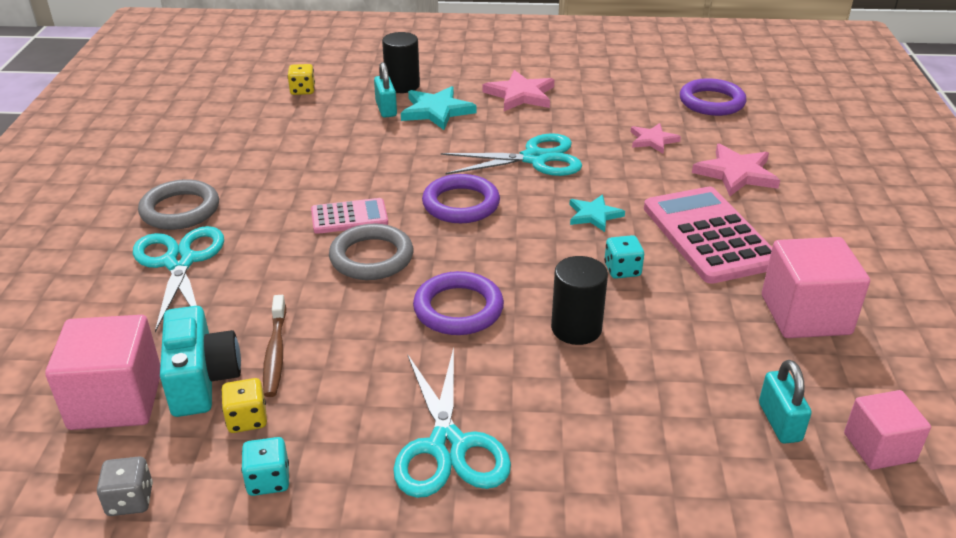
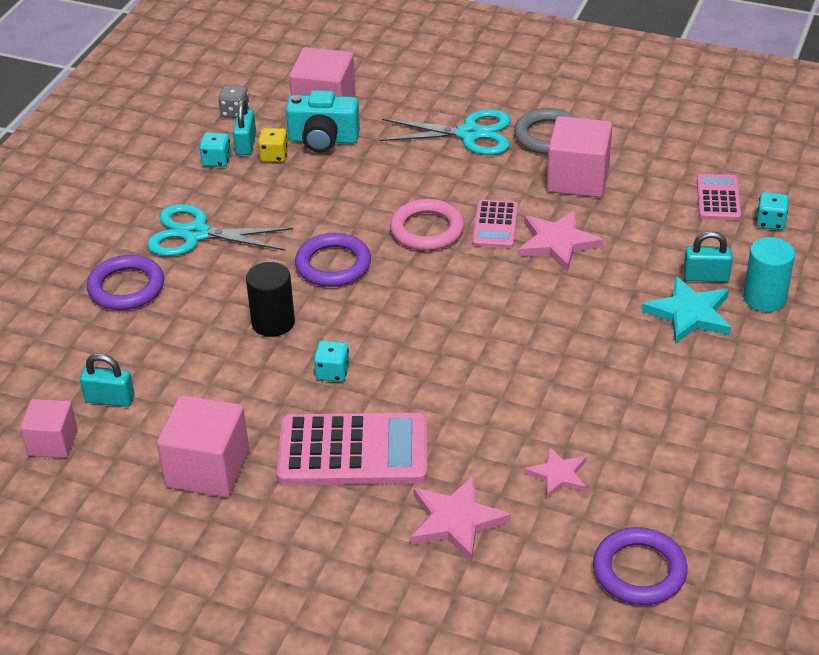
camera: 110 degrees right, 5 degrees up
brown toothbrush [263,295,286,397] -> none
yellow dice [287,64,315,95] -> turquoise dice [756,192,789,230]
grey ring [329,224,413,280] -> pink ring [390,199,464,251]
black cylinder [382,32,420,93] -> turquoise cylinder [743,237,795,312]
purple ring [422,174,500,223] -> purple ring moved to [87,255,164,310]
turquoise scissors [441,133,582,176] -> none
pink star [482,70,555,111] -> pink star moved to [518,210,604,272]
turquoise star [569,195,625,232] -> none
none -> turquoise padlock [233,99,256,155]
none -> pink cube [547,116,612,198]
none -> pink calculator [697,174,741,220]

